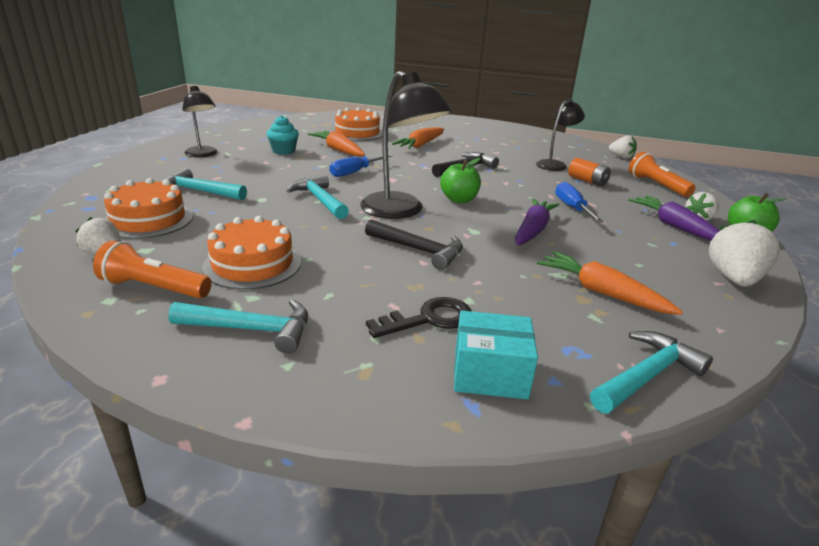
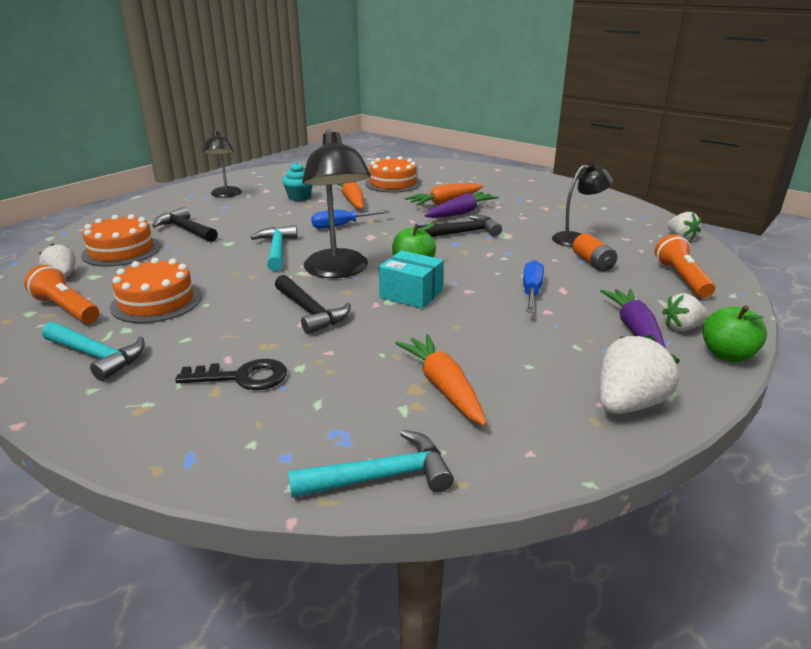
camera: 25 degrees right, 0 degrees up
turquoise hammer [162,168,247,200] -> black hammer [152,207,218,242]
turquoise box [454,311,538,399] -> turquoise box moved to [379,250,444,309]
purple carrot [515,198,560,246] -> purple carrot moved to [424,192,499,218]

